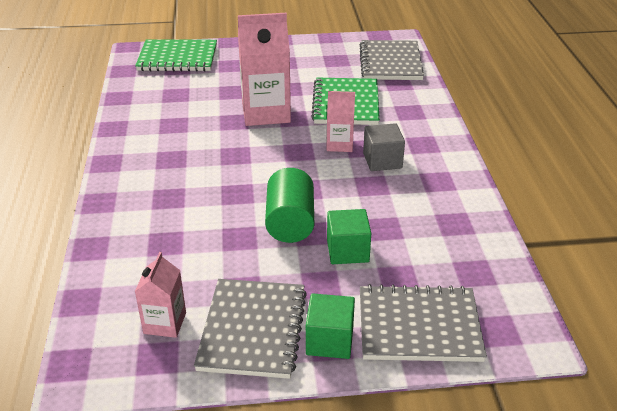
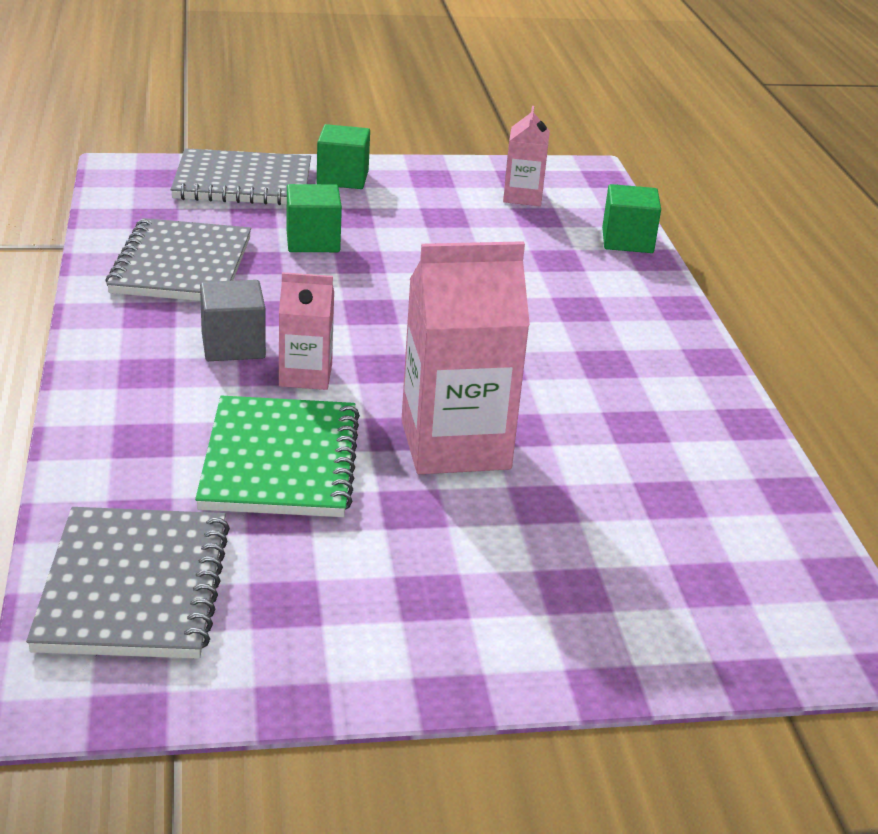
camera: 175 degrees right, 5 degrees down
green notebook [135,39,217,72] -> none
grey notebook [194,279,307,379] -> grey notebook moved to [105,218,251,301]
green cylinder [265,168,314,243] -> none
none -> green cube [602,184,661,253]

